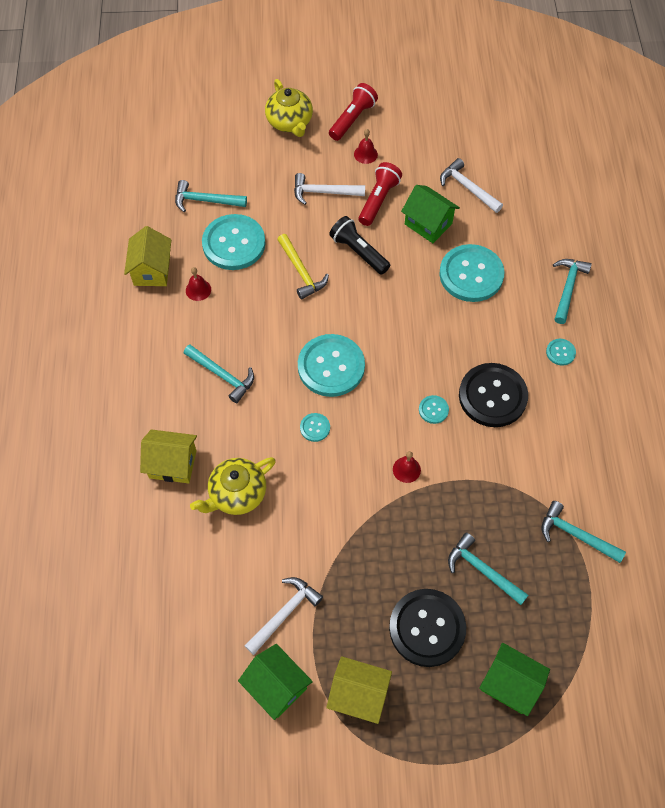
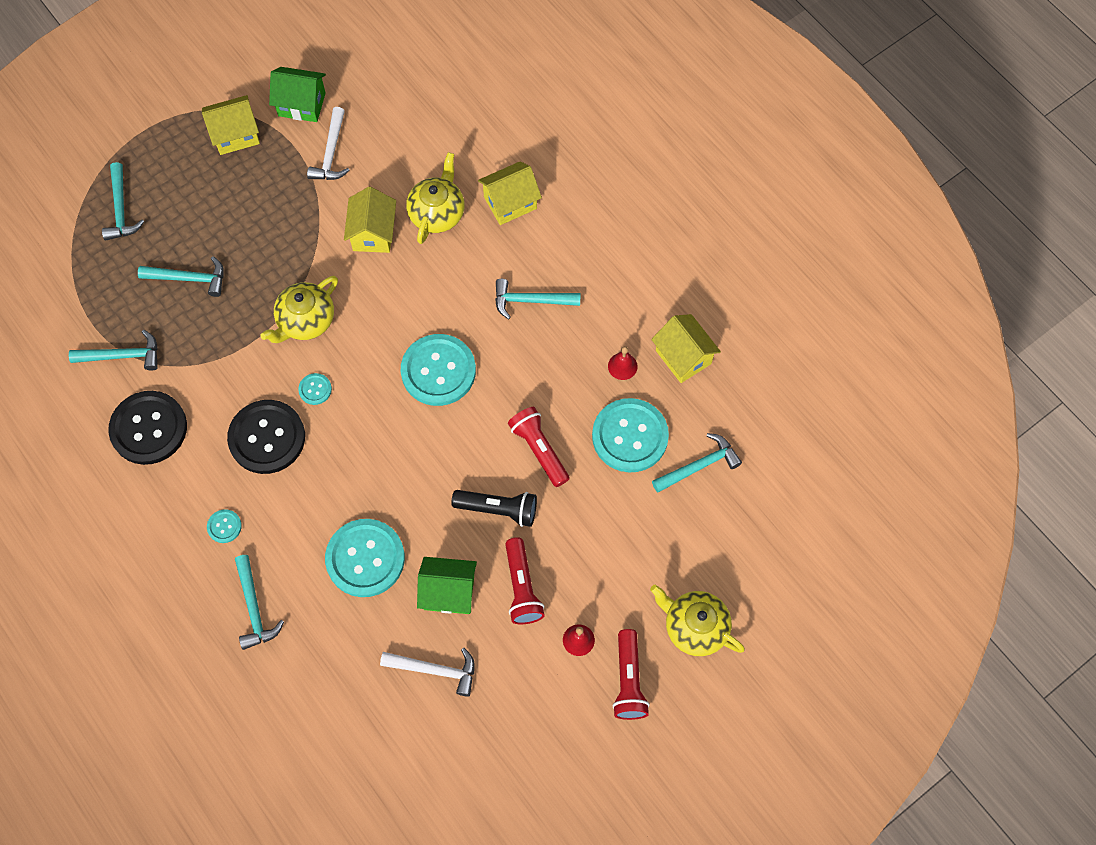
camera: 145 degrees right, 5 degrees up
yellow hammer [277,234,329,299] -> red flashlight [508,407,570,487]
white hammer [294,173,365,205] -> none
turquoise button [300,413,330,442] -> none
black button [389,589,466,667] -> black button moved to [108,391,187,465]
red bell [393,451,421,483] -> yellow teapot [260,276,338,343]
green house [479,643,550,716] -> turquoise hammer [102,162,144,241]
none -> yellow house [344,187,396,253]

